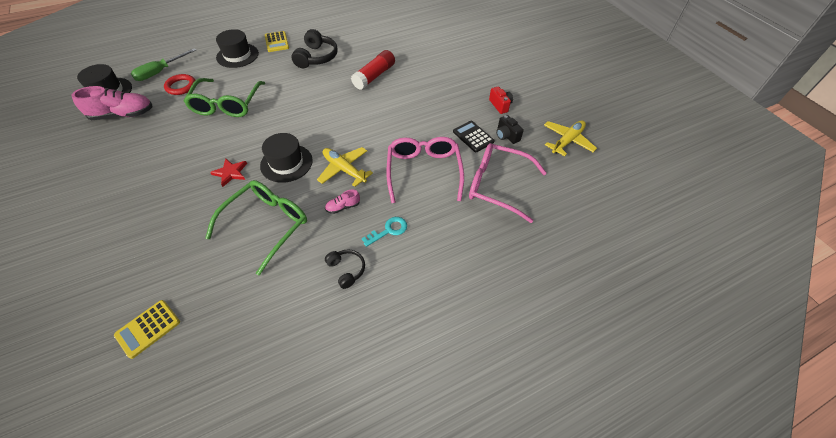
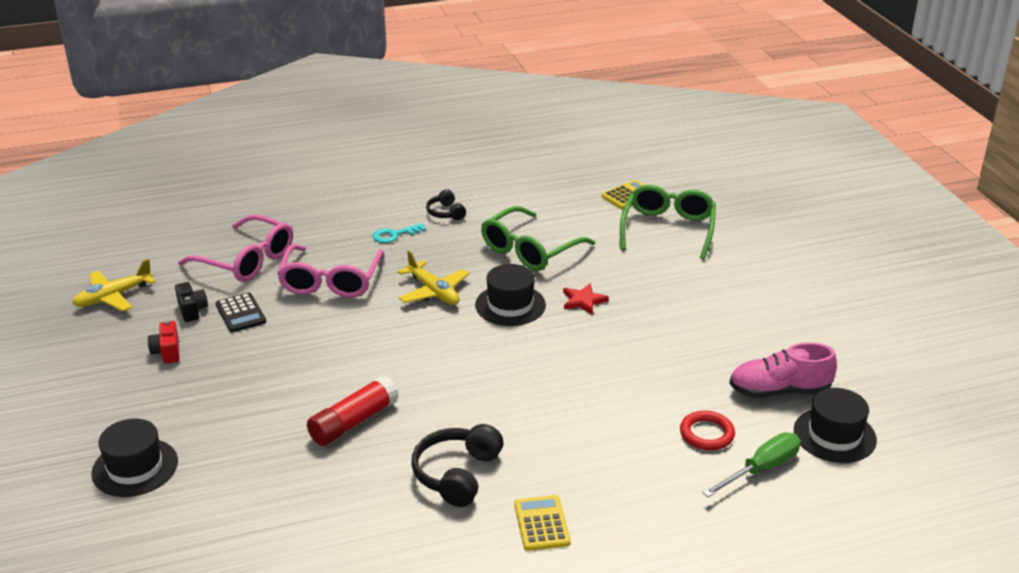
camera: 170 degrees left, 20 degrees down
green glasses [184,78,265,117] -> green glasses moved to [620,185,716,260]
black hat [216,29,259,68] -> black hat moved to [91,419,178,497]
pink shoe [325,189,360,214] -> none

